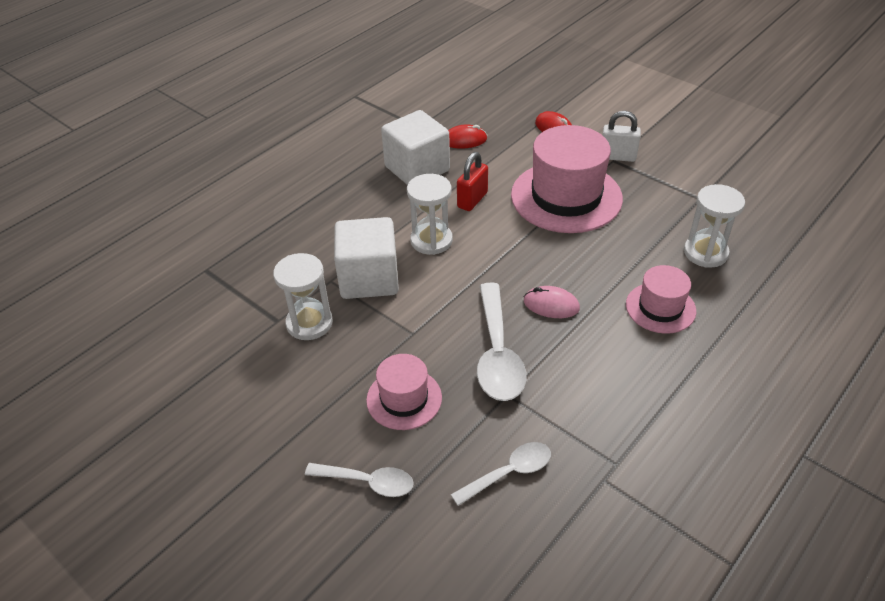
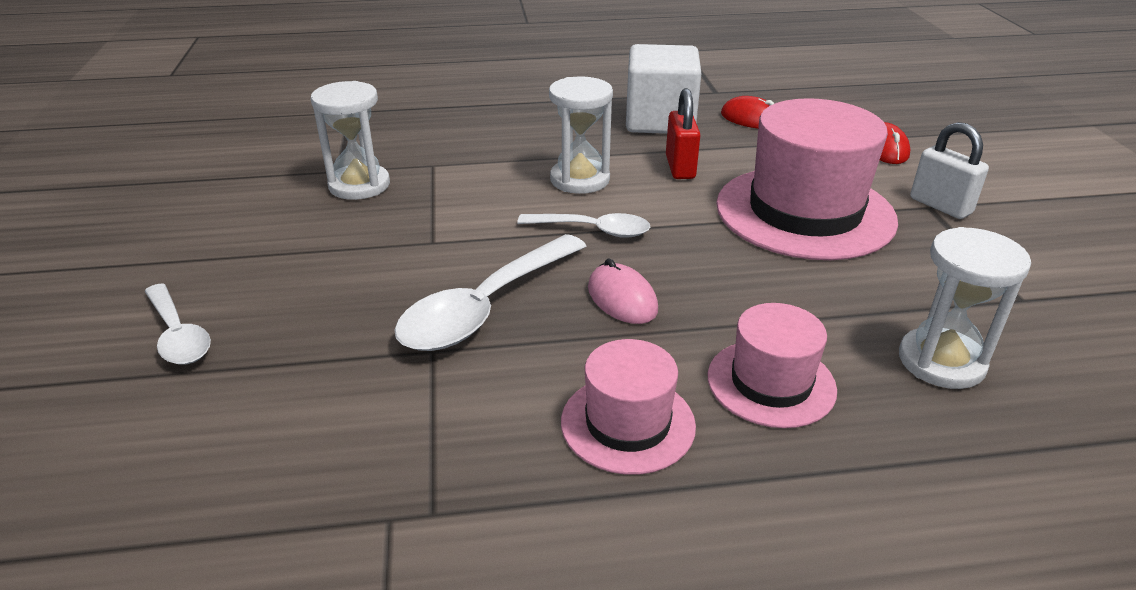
camera: 40 degrees right, 10 degrees down
white cube [334,217,399,299] -> none
pink hat [366,354,442,430] -> pink hat moved to [561,339,696,475]
white spoon [451,442,551,506] -> white spoon moved to [517,213,650,238]
red padlock [457,152,488,211] -> red padlock turned 75 degrees counterclockwise [666,88,700,179]

